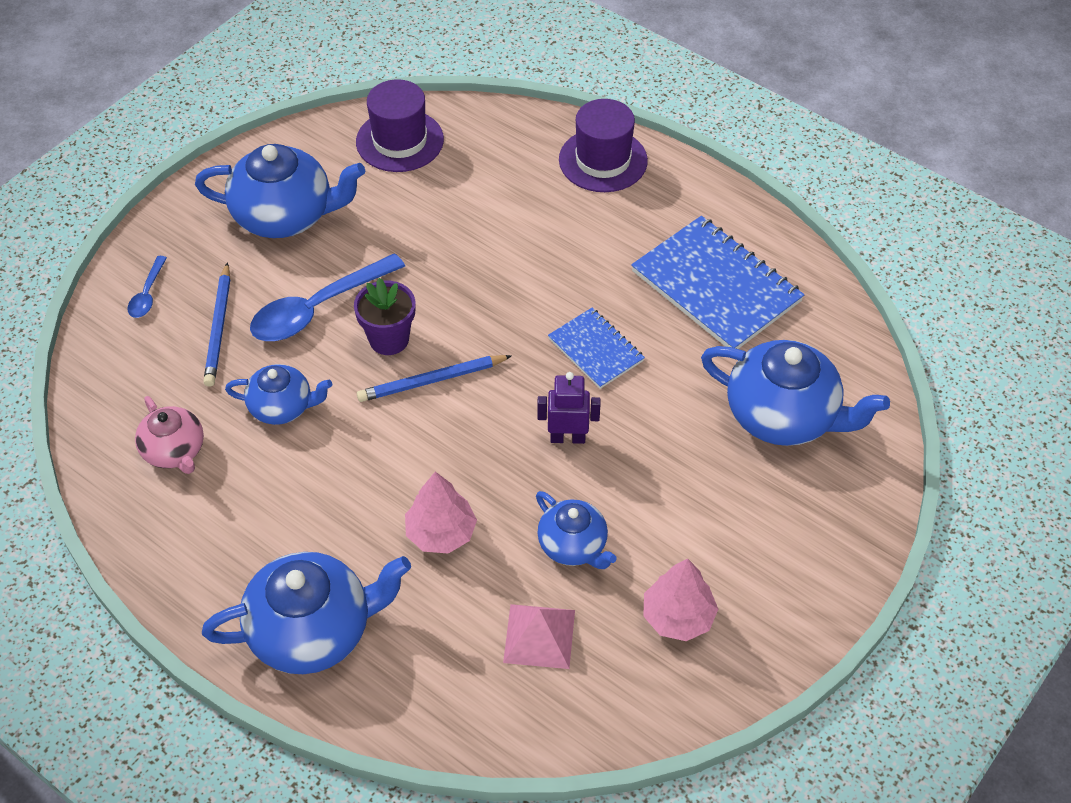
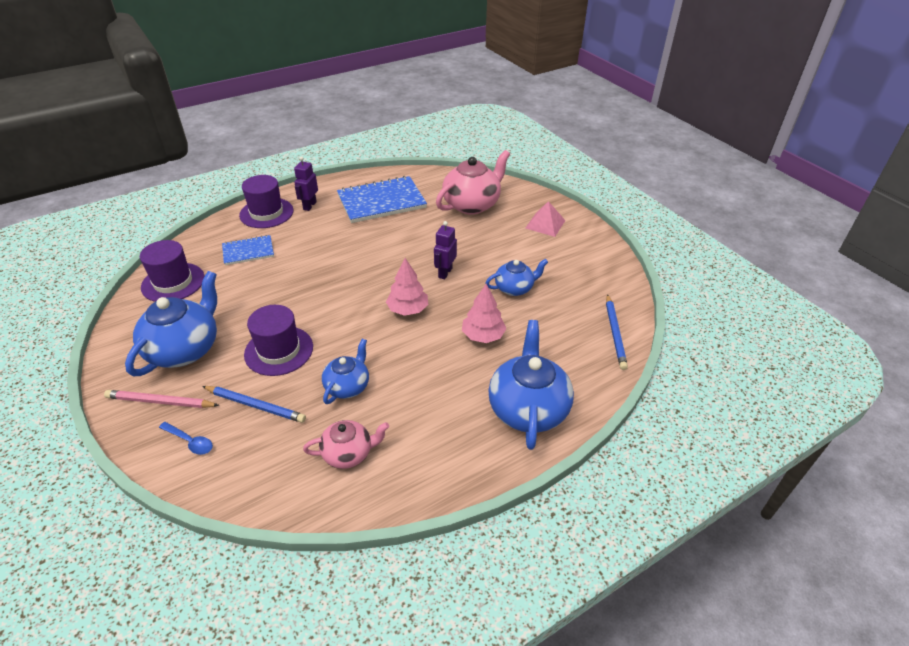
camera: 70 degrees left, 10 degrees down
blue spoon [250,253,405,341] -> purple hat [244,305,313,376]
purple flower pot [354,278,416,355] -> none
blue pencil [357,355,512,402] -> blue pencil moved to [606,294,628,370]
pink pyramid [503,604,575,669] -> pink pyramid moved to [525,201,566,237]
blue notebook [548,308,645,389] -> blue notebook moved to [222,235,274,265]
pink tree [643,558,718,641] -> pink tree moved to [386,258,428,316]
blue teapot [701,340,890,446] -> pink teapot [436,150,510,215]
none -> pink pencil [104,390,219,408]
none -> purple robot [294,156,318,211]

